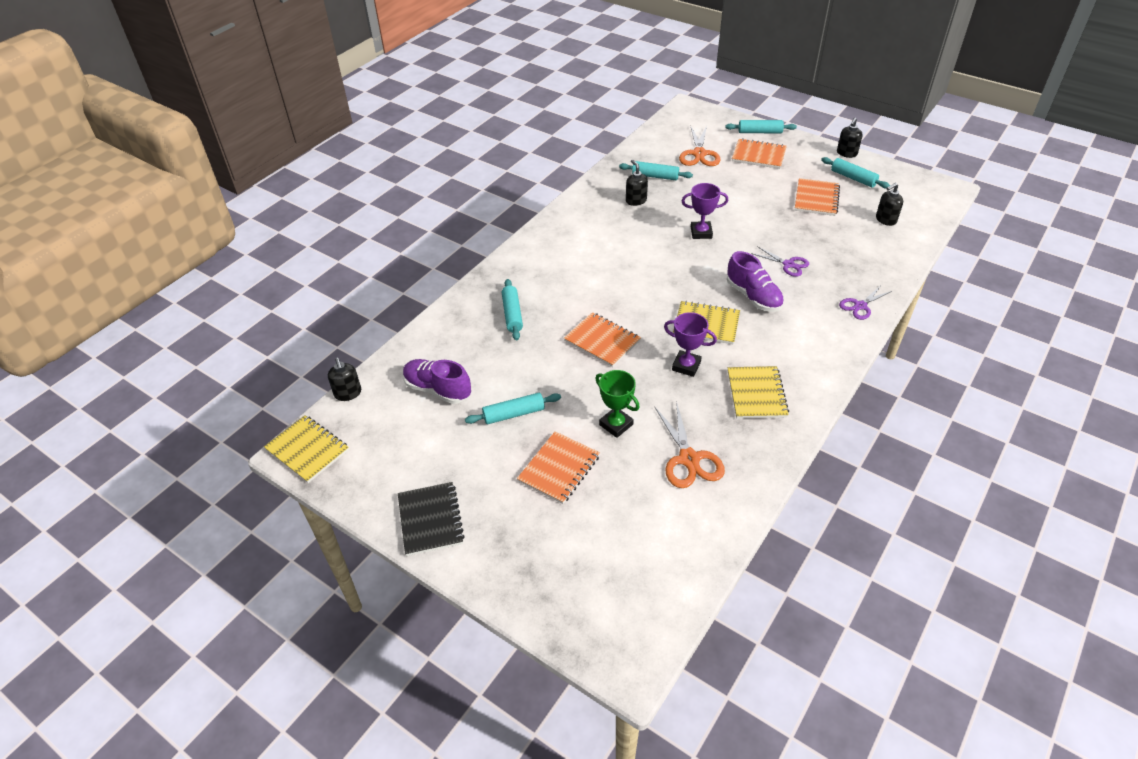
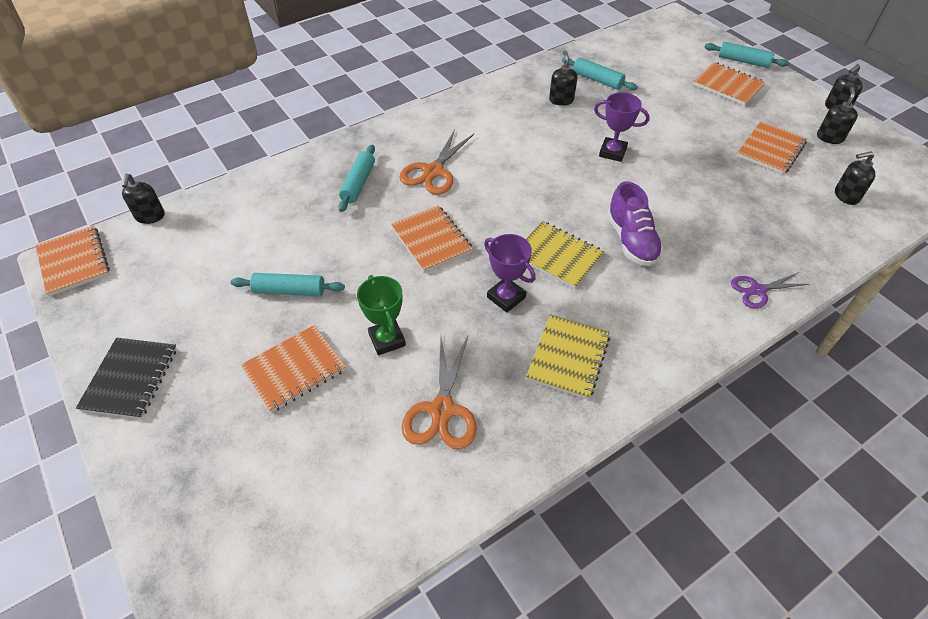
camera: 20 degrees right, 5 degrees up
yellow notebook [264,415,349,483] -> orange notebook [36,225,110,296]
purple shoe [403,359,471,404] -> none
orange scissors [679,125,720,166] -> orange scissors moved to [399,129,474,195]
purple scissors [751,246,809,277] -> none
turquoise rolling pin [821,157,890,189] -> black soap dispenser [817,87,858,144]

